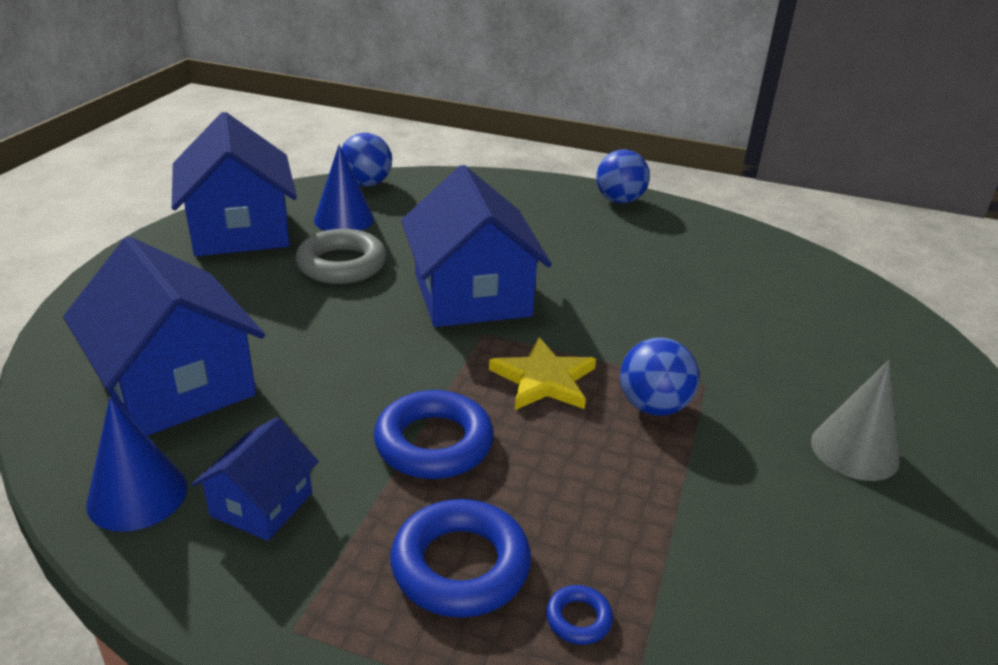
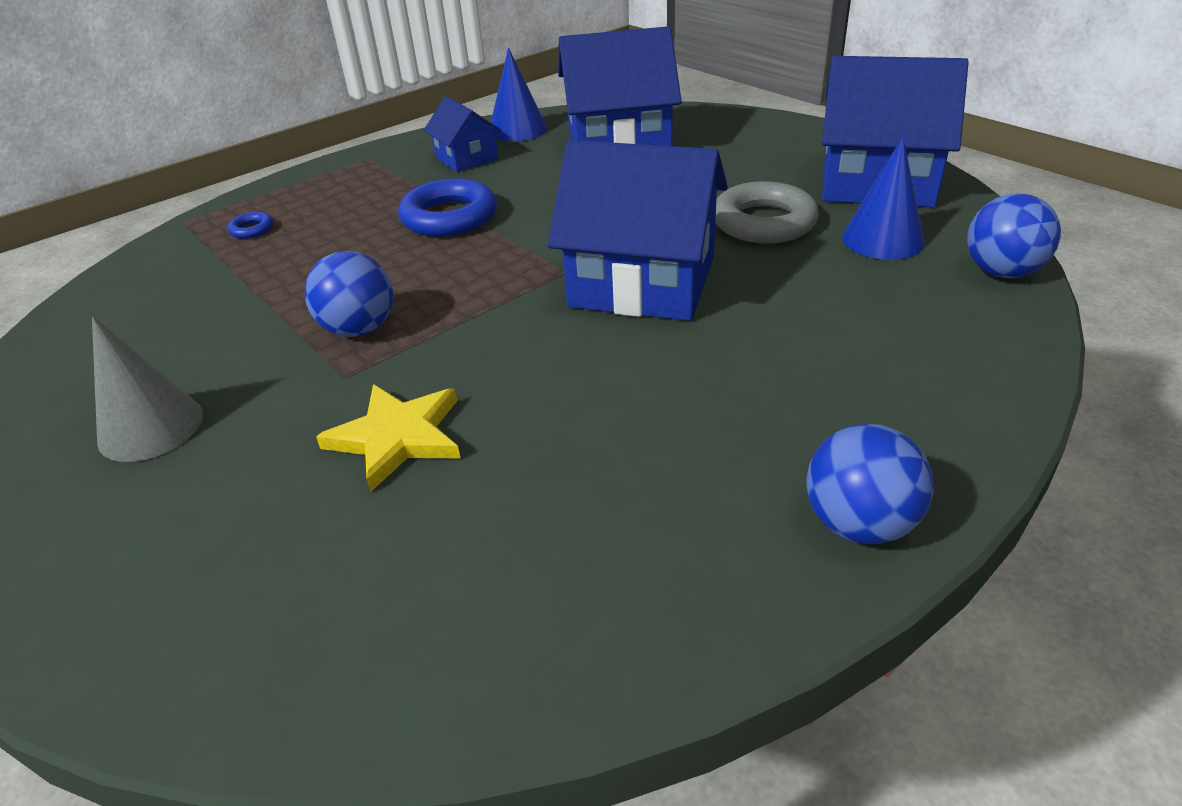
camera: 125 degrees right, 5 degrees up
blue ring [390,499,531,618] -> none
yellow star [489,337,596,410] -> yellow star moved to [316,384,460,492]

